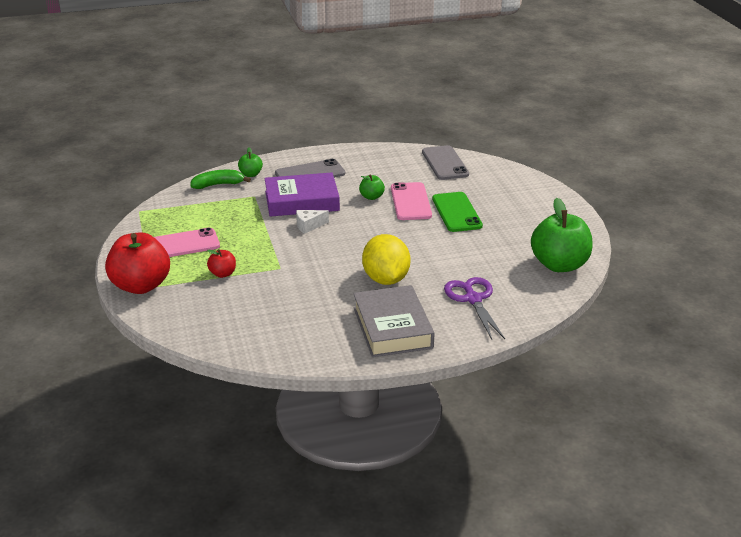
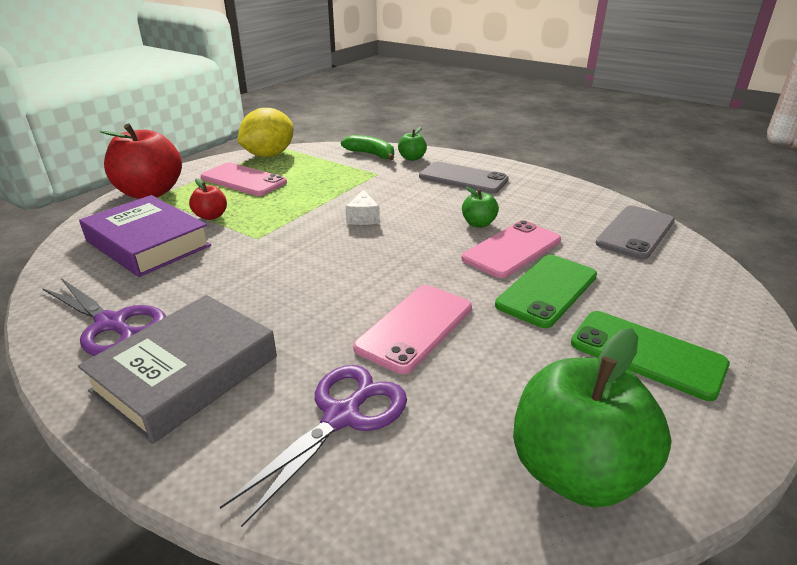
camera: 50 degrees right, 0 degrees up
purple book [264,172,340,217] -> purple book moved to [79,195,211,277]
white cheese [296,210,329,234] -> white cheese turned 120 degrees counterclockwise [346,189,380,225]
yellow lemon [362,234,410,285] -> yellow lemon moved to [237,108,293,157]
none -> purple scissors [42,278,166,356]
none -> pink phone [353,285,472,374]
none -> green phone [571,311,730,401]

